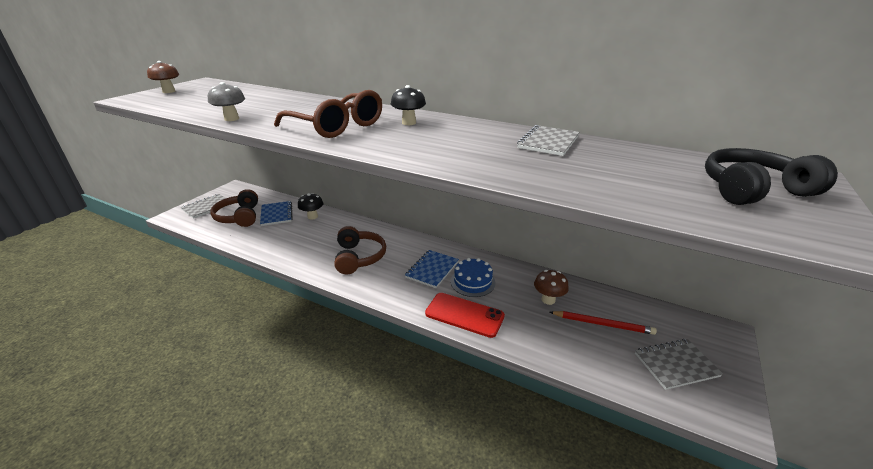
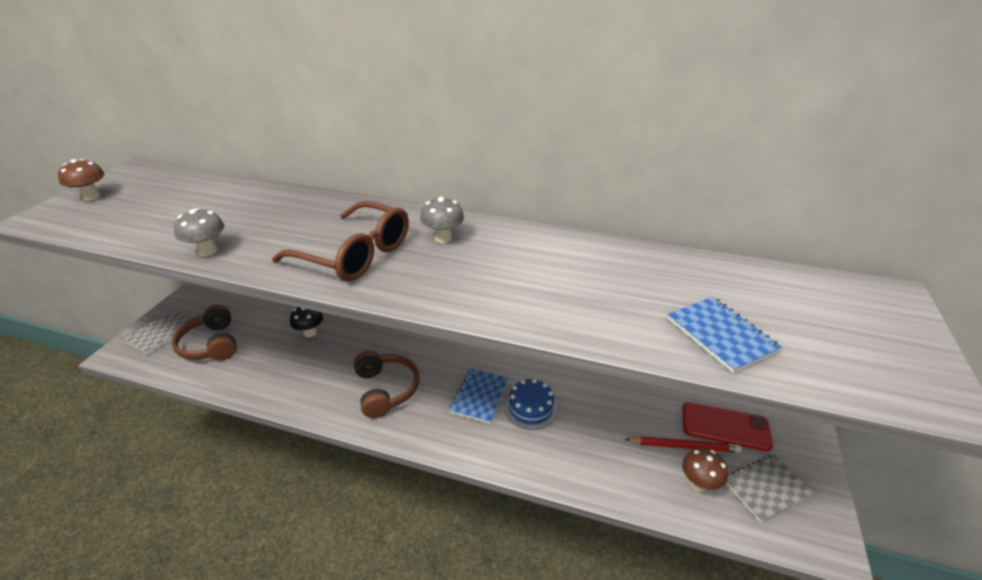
camera: 10 degrees left, 5 degrees up
blue notebook [260,201,293,226] -> blue notebook moved to [668,297,782,373]
black mushroom [391,85,426,125] -> grey mushroom [420,197,464,243]
red phone [425,293,505,338] -> red phone moved to [683,402,773,451]
grey notebook [517,125,580,156] -> none
brown mushroom [534,270,569,305] -> brown mushroom moved to [682,448,728,492]
black headphones [705,148,838,205] -> none

